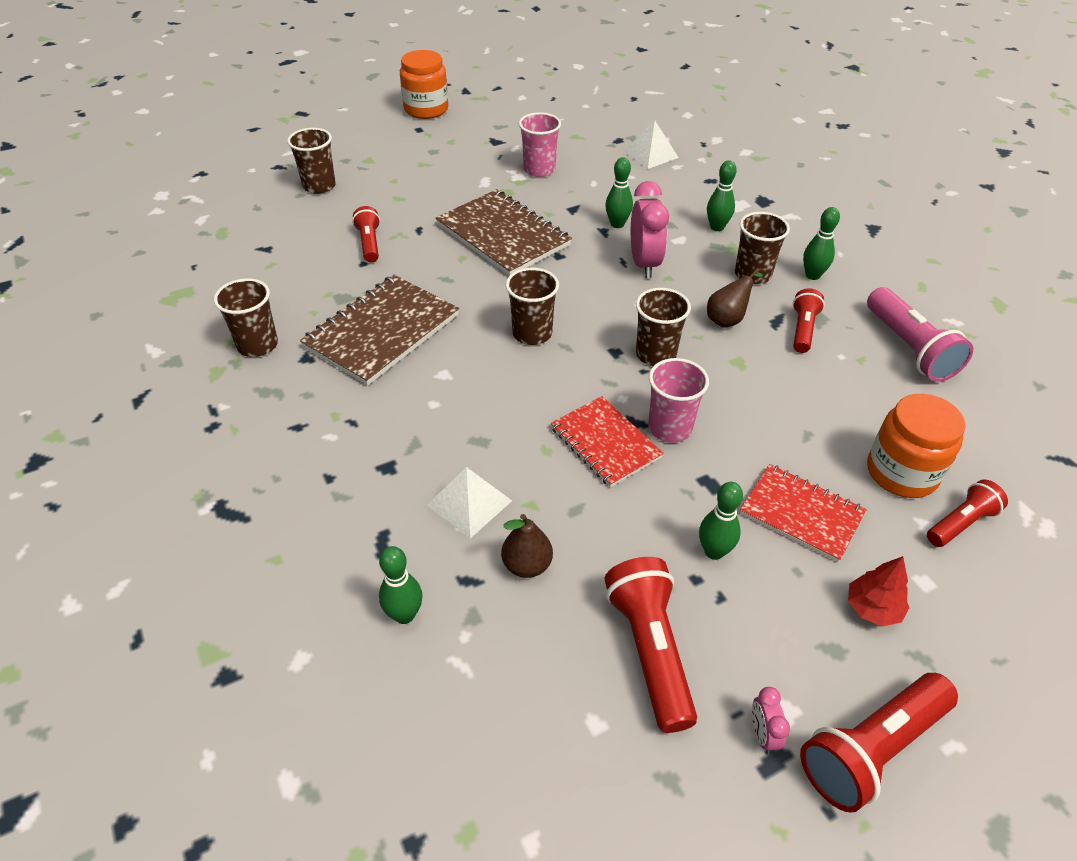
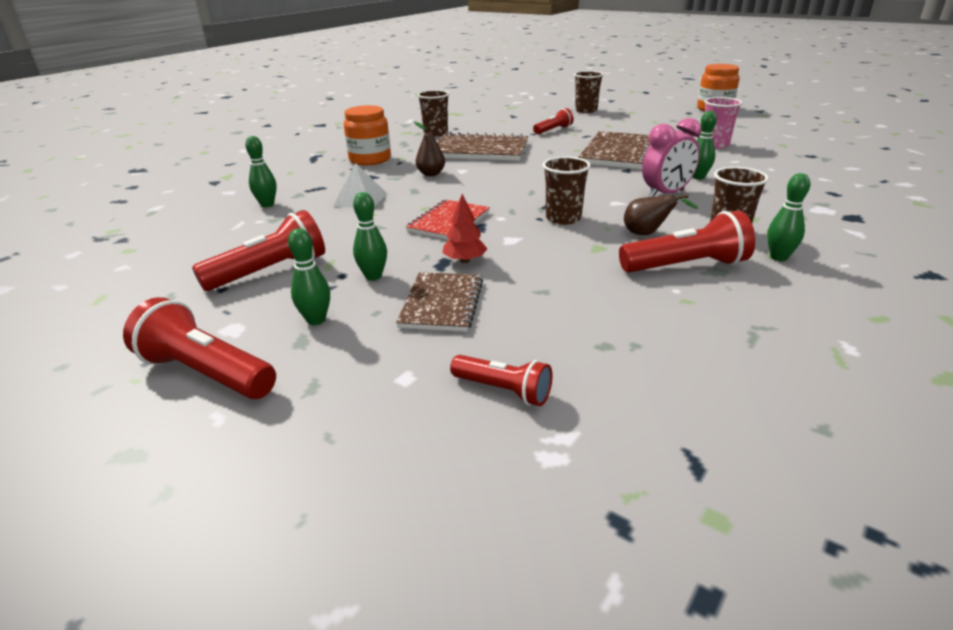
camera: 65 degrees right, 15 degrees down
brown pear [501,514,553,578] -> brown pear moved to [414,122,445,176]
brown cup [506,268,559,345] -> none
white pyramid [624,121,679,169] -> none
pink cup [648,358,709,443] -> none
green bowling pin [707,160,737,231] -> green bowling pin moved to [288,228,330,325]
red notebook [740,464,867,562] -> brown notebook [396,272,483,332]
pink clock [752,687,790,754] -> none
red flashlight [793,288,825,353] -> red flashlight [619,211,755,273], size x1.65
red tree [848,556,909,627] -> red tree moved to [442,194,487,263]
pink flashlight [867,287,973,382] -> none
orange jar [867,394,965,498] -> orange jar moved to [344,105,391,165]

